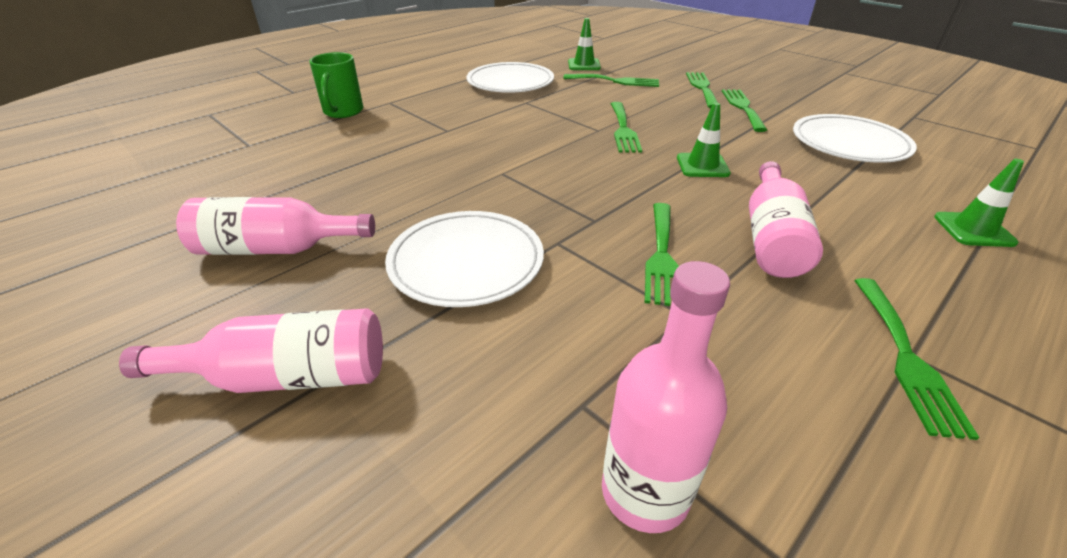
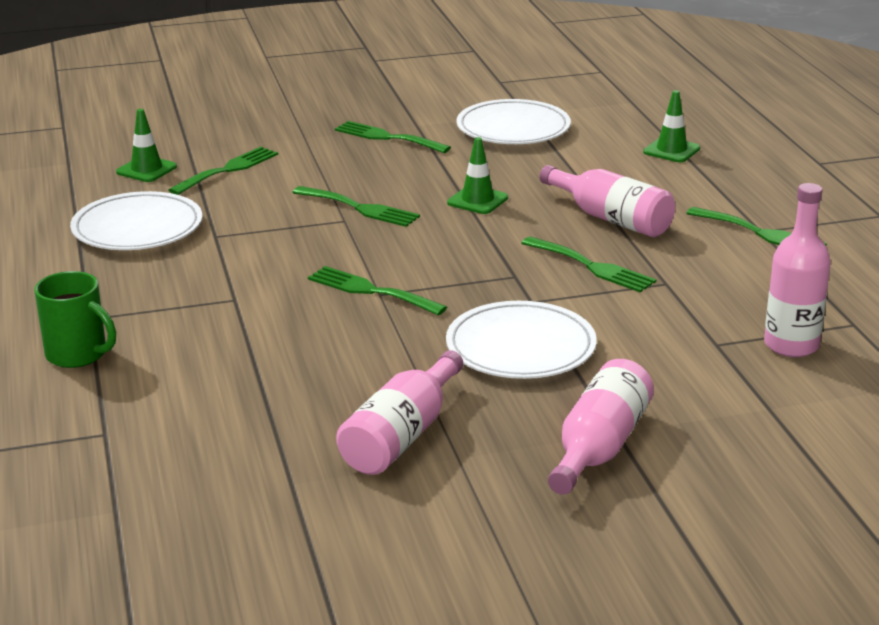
camera: 60 degrees left, 10 degrees down
green fork [686,72,718,108] -> green fork moved to [308,266,447,315]

